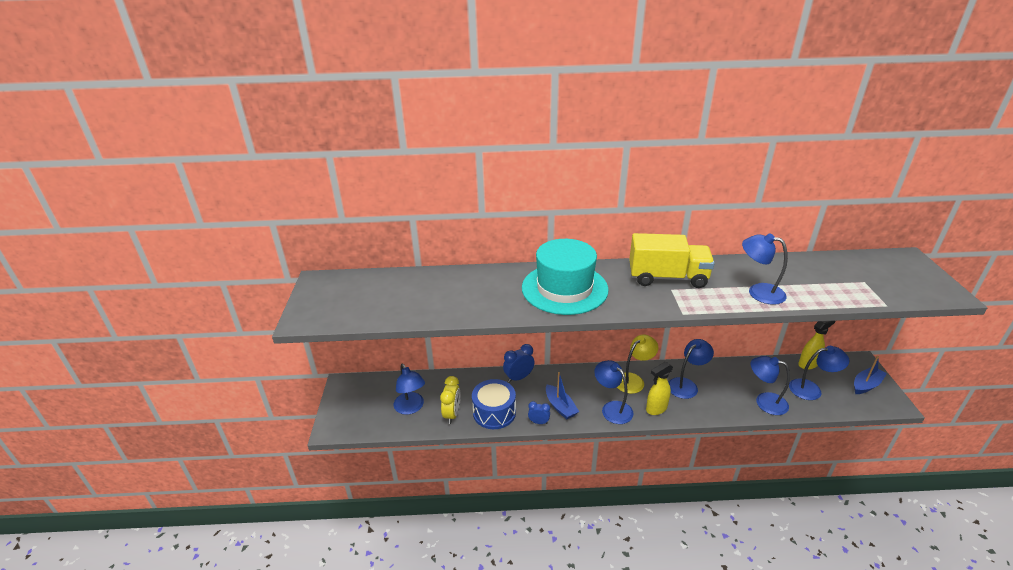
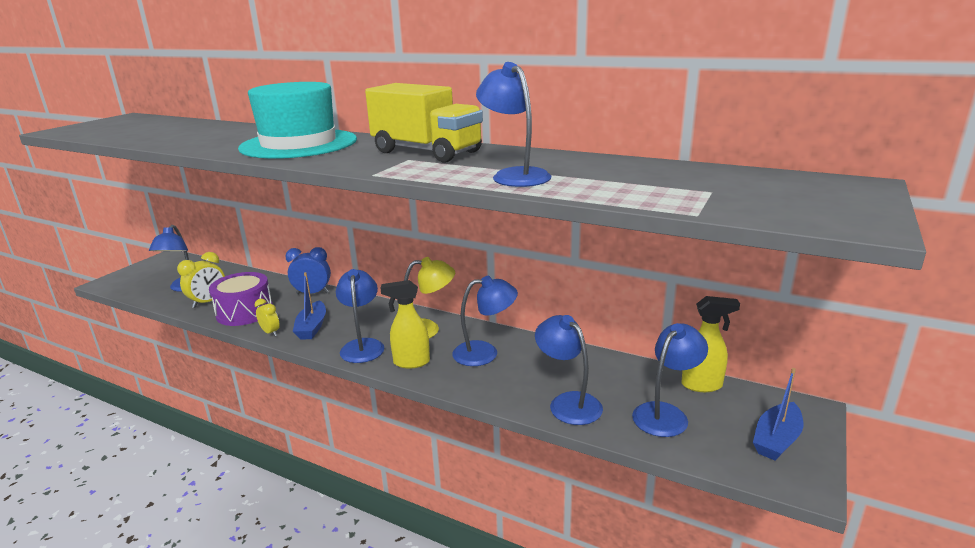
camera: 30 degrees right, 10 degrees down
blue drum [472,379,516,429] -> purple drum [209,272,273,326]
blue clock [528,401,550,424] -> yellow clock [255,299,280,336]
blue lamp [789,346,849,400] -> blue lamp turned 75 degrees counterclockwise [632,323,708,437]
blue boat [854,356,887,394] -> blue boat turned 135 degrees clockwise [753,368,803,461]

